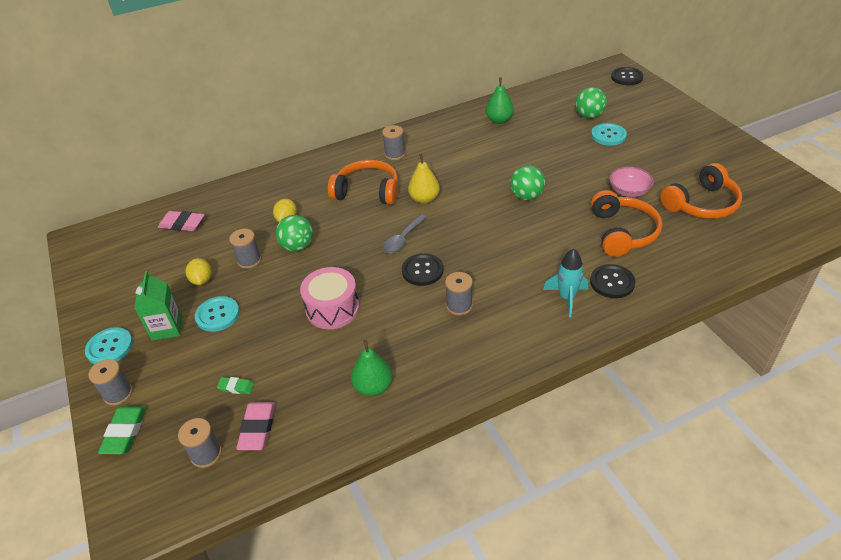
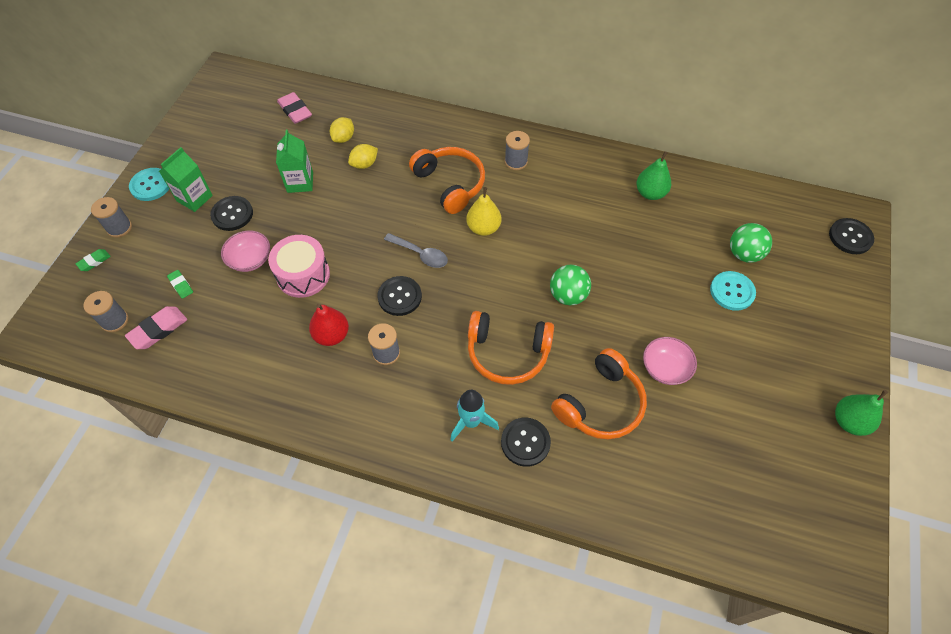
camera: 40 degrees right, 15 degrees up
green eraser [98,406,146,454] -> green eraser [76,249,111,271], size x0.58
yellow lemon [186,258,212,285] -> yellow lemon moved to [330,117,354,143]
turquoise button [195,296,240,332] -> black button [210,196,253,231]
grey spool [229,229,261,269] -> green carton [276,130,313,193]
green ball [276,215,313,252] -> none
green pear [351,340,393,396] -> green pear moved to [835,390,888,436]
grey spoon [383,214,427,254] -> grey spoon turned 135 degrees counterclockwise [384,233,448,268]
orange headphones [660,163,742,219] -> orange headphones moved to [468,311,554,385]
none -> pink bowl [221,231,270,272]
none -> red pear [309,304,349,346]

